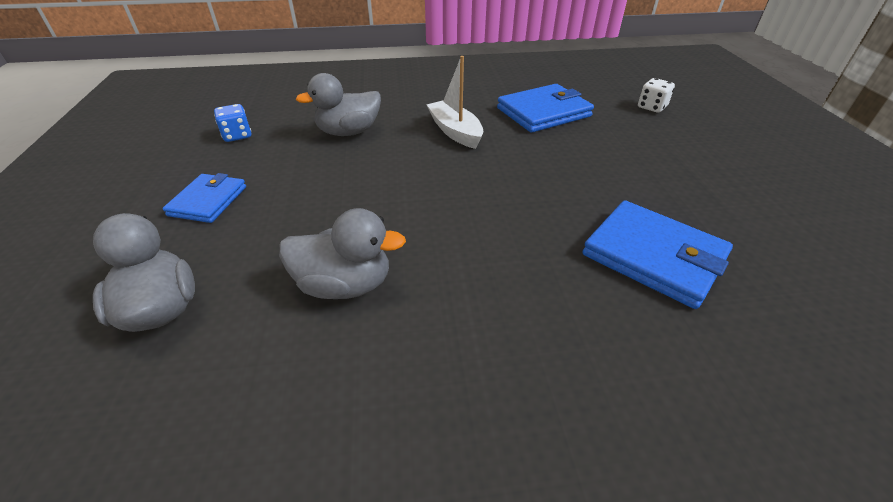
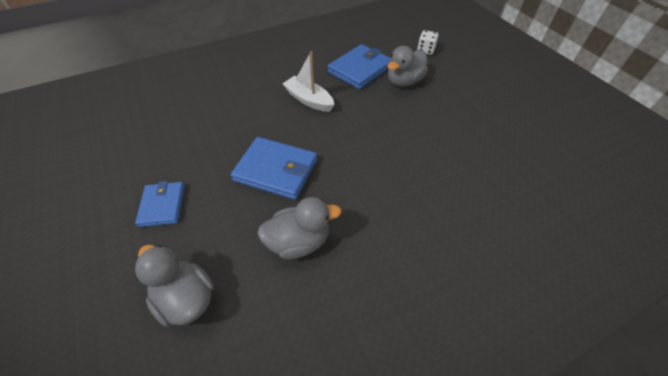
camera: 20 degrees left, 10 degrees up
blue dice [214,104,251,142] -> none
grey duck [296,73,381,136] -> grey duck moved to [387,46,428,87]
blue wallet [582,200,733,309] -> blue wallet moved to [231,137,317,200]

